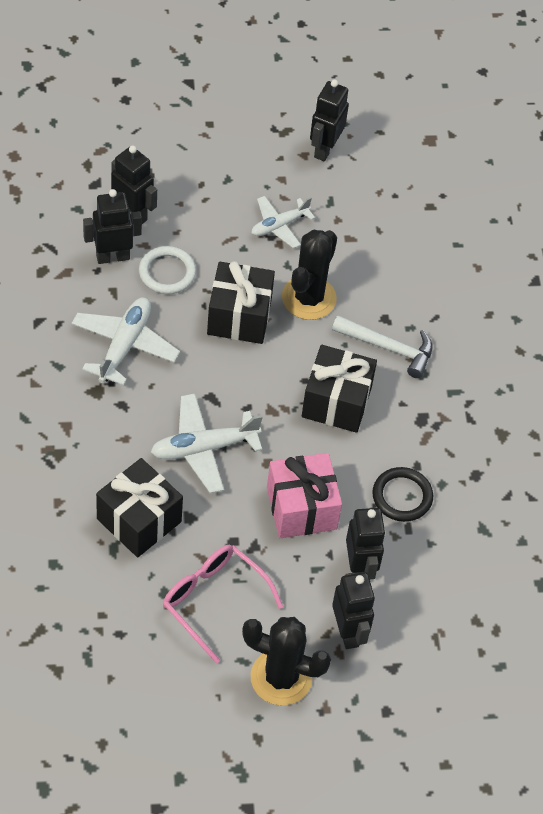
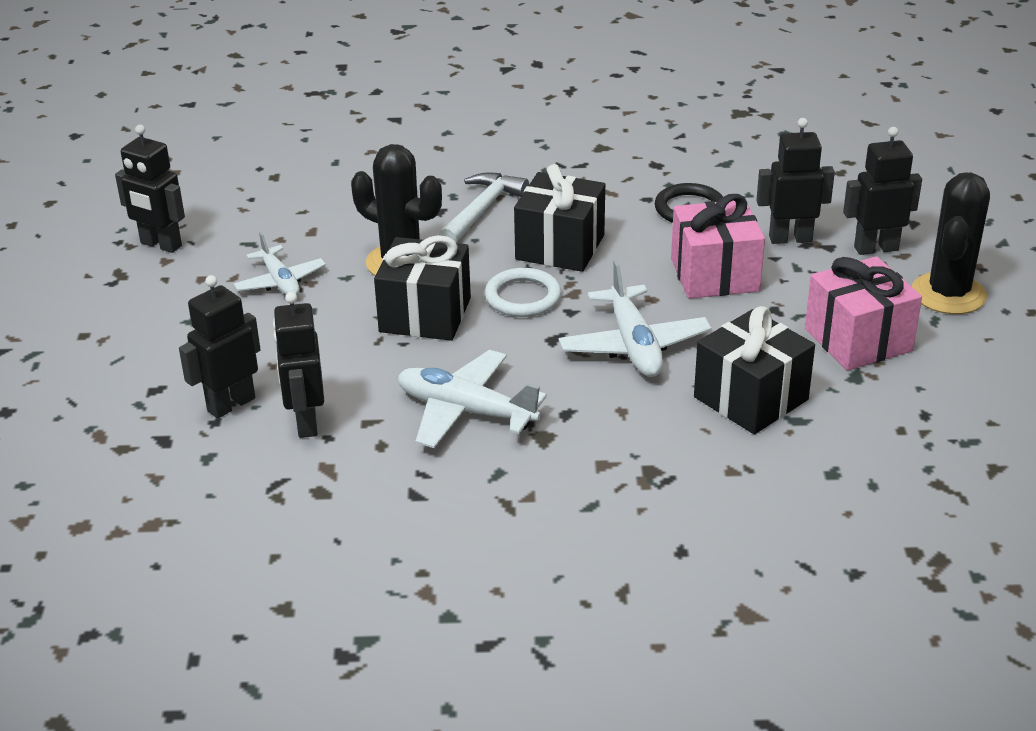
camera: 80 degrees left, 20 degrees down
white ring [139,246,196,294] -> white ring moved to [485,268,561,317]
pink glasses [163,545,283,663] -> pink gift [805,256,922,371]

